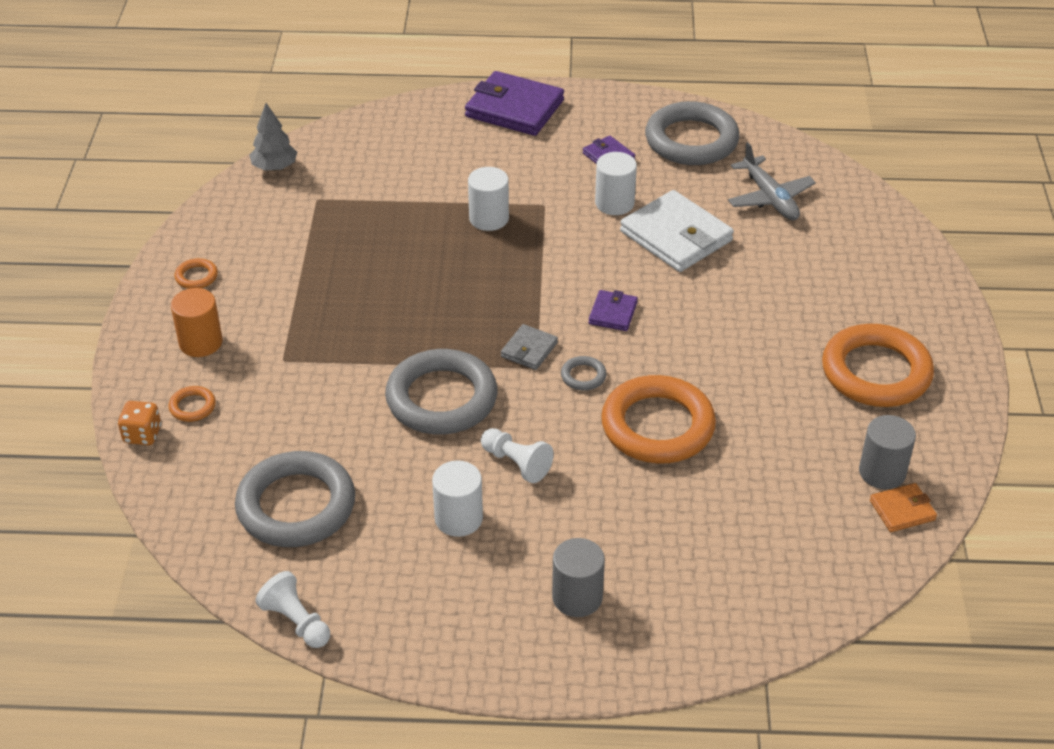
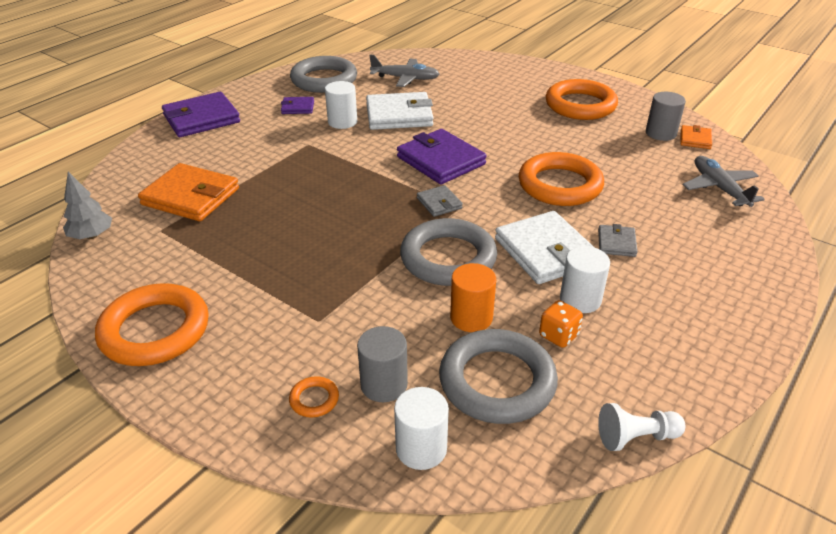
camera: 55 degrees left, 5 degrees down
orange dice [118,401,161,445] -> orange dice moved to [539,300,583,348]
orange cylinder [171,288,222,357] -> orange cylinder moved to [450,263,496,332]
orange ring [175,258,218,289] -> orange ring [95,283,209,366], size x2.41
white cylinder [468,167,509,231] -> white cylinder moved to [394,387,449,470]
white pawn [481,428,554,483] -> white wallet [495,211,595,284]
grey cylinder [552,538,605,617] -> grey cylinder moved to [357,326,408,402]
grey ring [561,356,607,391] -> none
purple wallet [588,290,638,331] -> purple wallet [397,129,487,184], size x2.00
none -> orange wallet [138,163,239,221]
none -> grey wallet [598,224,638,257]
none -> grey plane [683,156,765,207]

